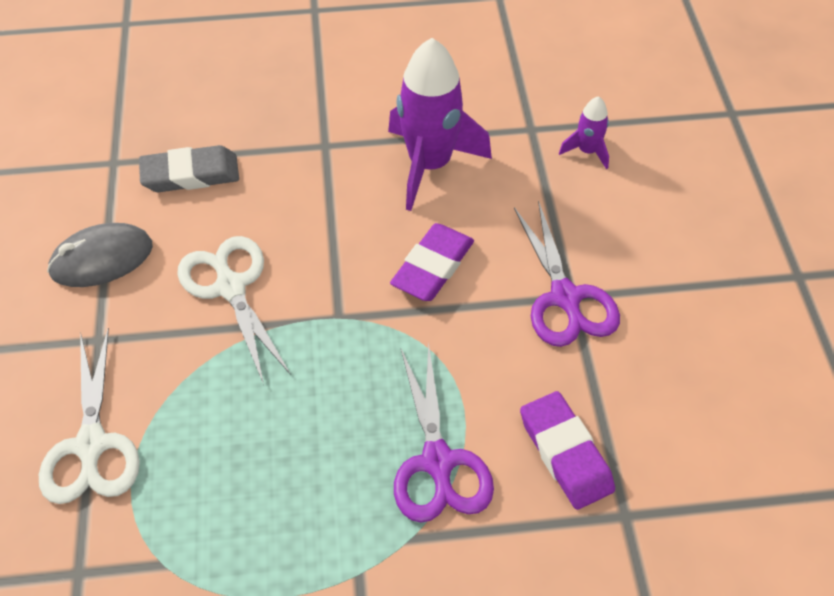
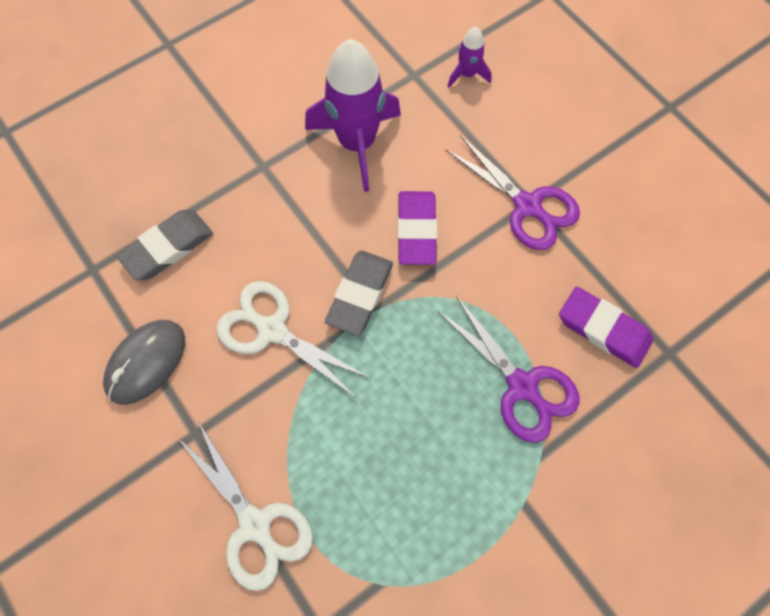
camera: 30 degrees left, 15 degrees up
none -> grey eraser [325,250,393,336]

